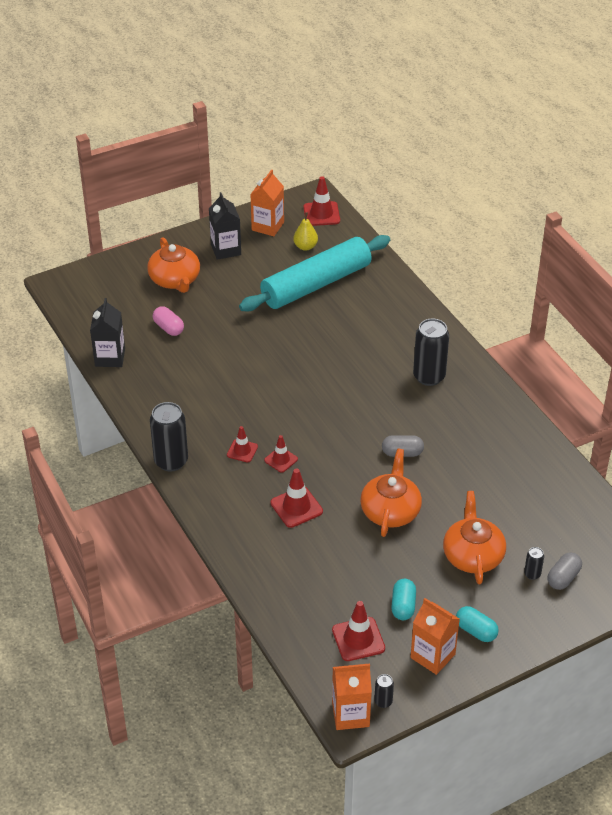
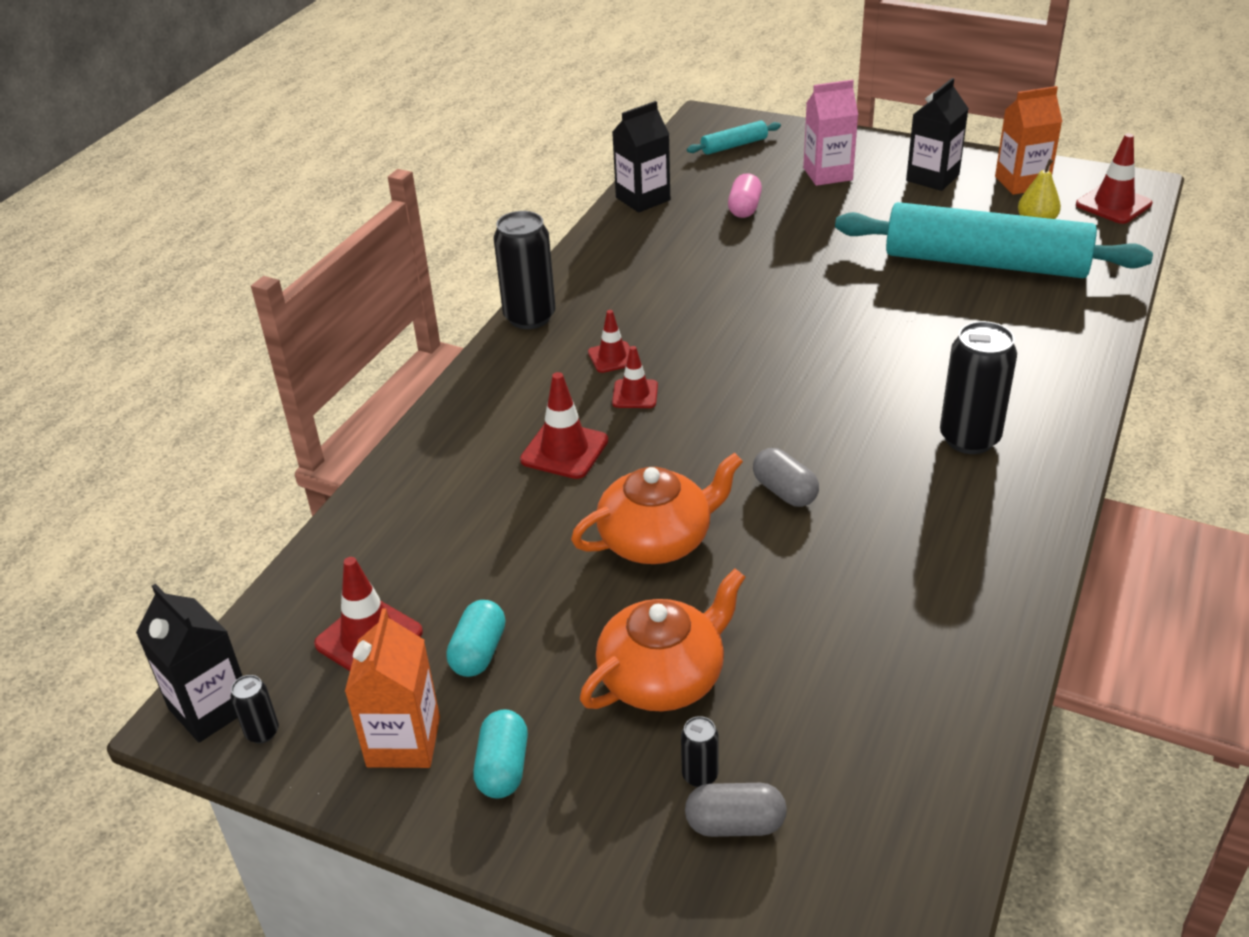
camera: 55 degrees right, 5 degrees down
orange teapot [147,237,200,293] -> pink carton [803,80,858,186]
orange carton [332,664,372,730] -> black carton [136,584,242,742]
turquoise capsule [391,579,416,620] -> turquoise capsule turned 45 degrees counterclockwise [446,600,505,677]
none -> turquoise rolling pin [687,121,781,155]

